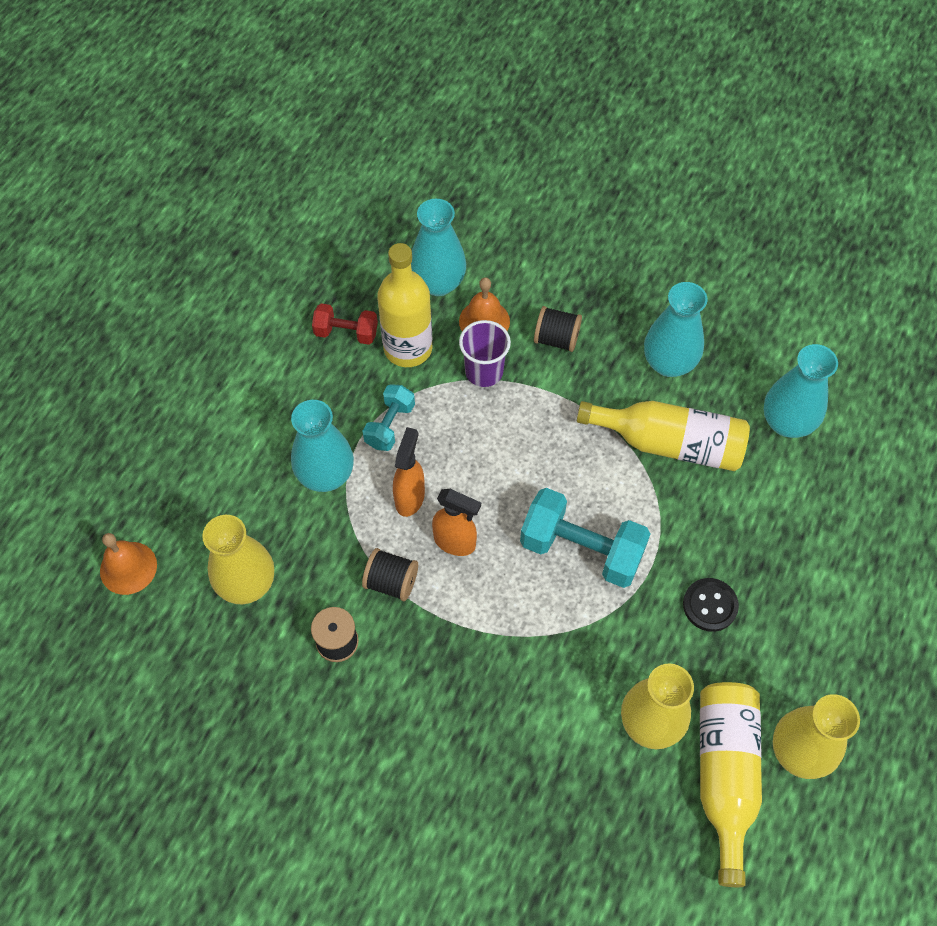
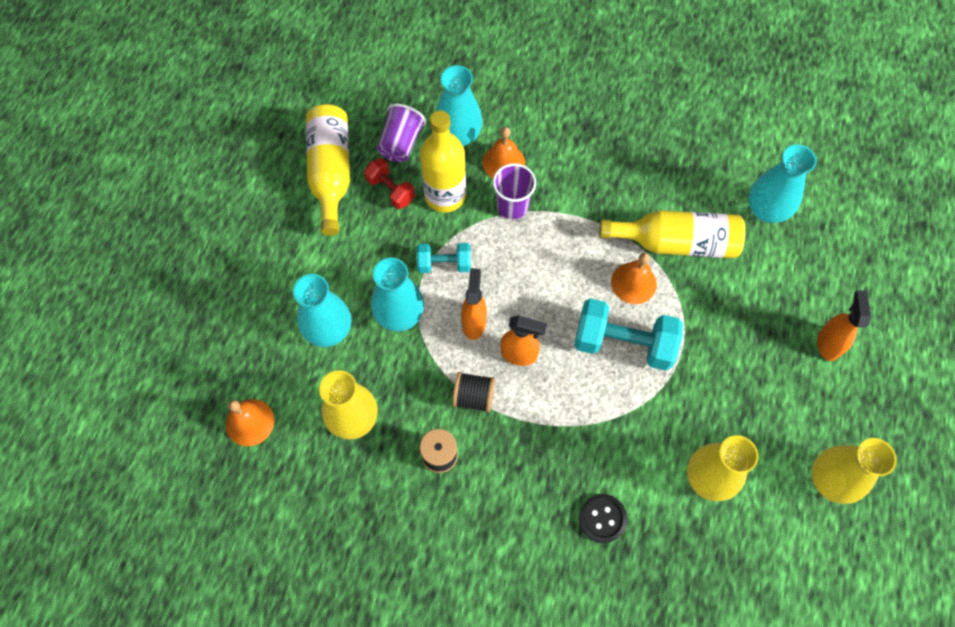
camera: 10 degrees left, 5 degrees up
red dumbbell [312,303,378,345] -> red dumbbell turned 45 degrees clockwise [364,158,415,209]
turquoise dumbbell [363,384,415,451] -> turquoise dumbbell turned 75 degrees clockwise [416,243,471,273]
black spool [534,306,582,352] -> none
turquoise vase [644,282,708,377] -> turquoise vase moved to [293,274,351,347]
black button [683,578,739,632] -> black button moved to [579,494,627,543]
yellow bottle [700,682,762,887] -> yellow bottle moved to [306,104,350,236]
none -> purple cup [377,104,426,162]
none -> orange bell [611,253,657,304]
none -> orange spray bottle [817,290,871,361]

